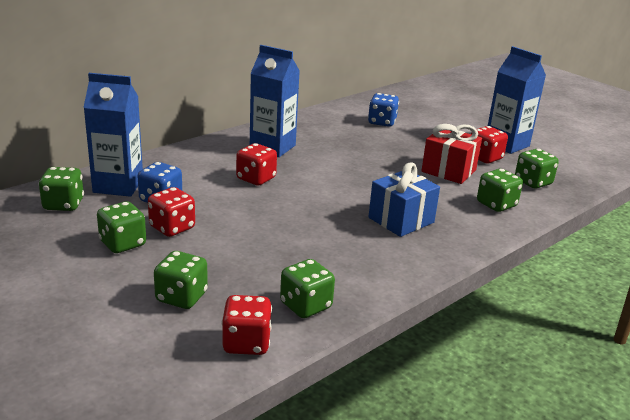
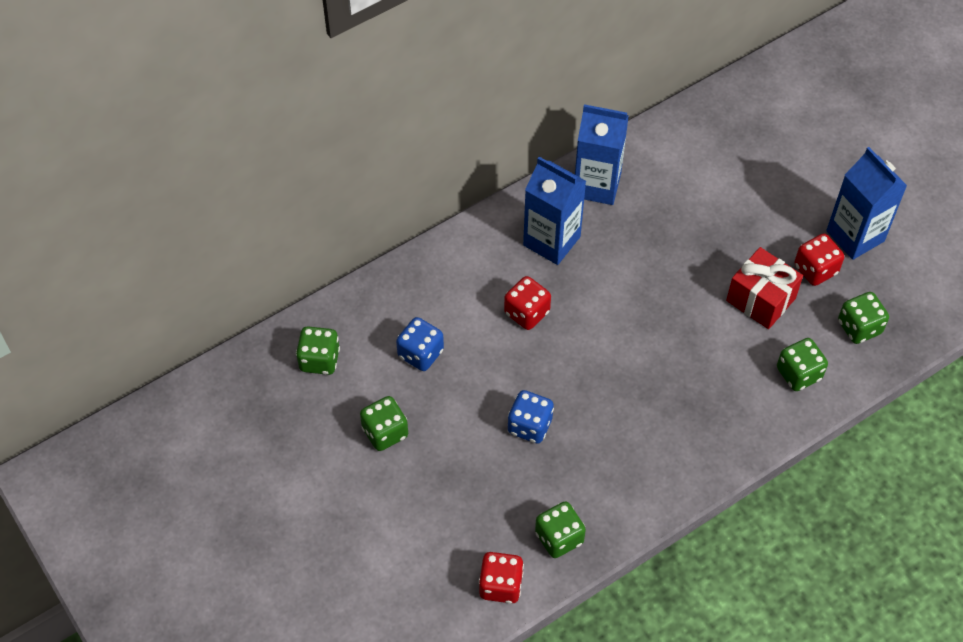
camera: 10 degrees right, 30 degrees up
blue carton [83,73,143,197] -> blue carton moved to [575,104,629,205]
red dice [148,187,195,237] -> none
green dice [154,251,208,309] -> none
blue dice [368,93,399,127] -> blue dice moved to [507,390,554,444]
blue gift [368,162,440,237] -> none

